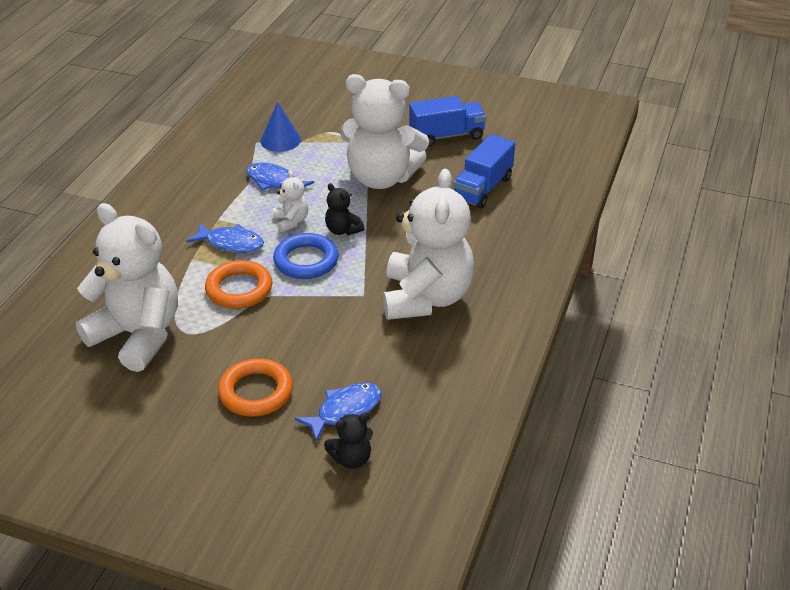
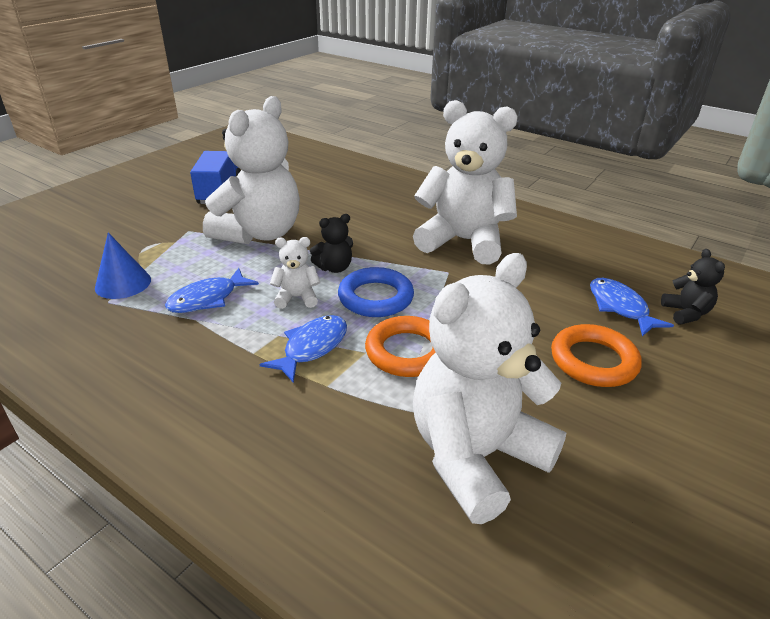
camera: 75 degrees left, 5 degrees down
blue truck [453,134,515,209] -> none

